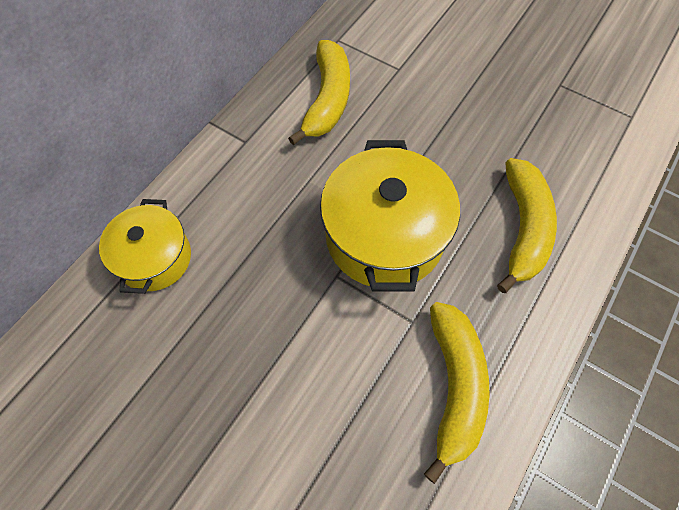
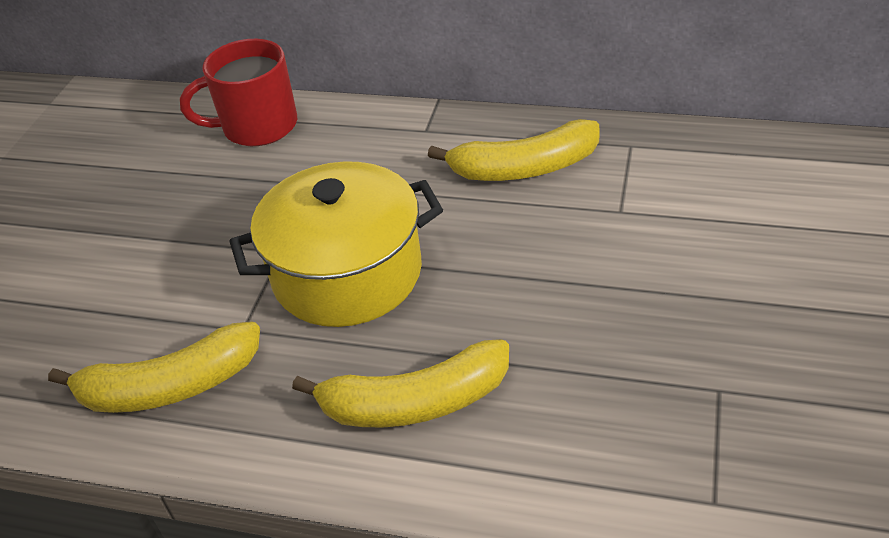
camera: 75 degrees right, 20 degrees down
yellow pot [99,199,191,294] -> red mug [180,39,297,146]

